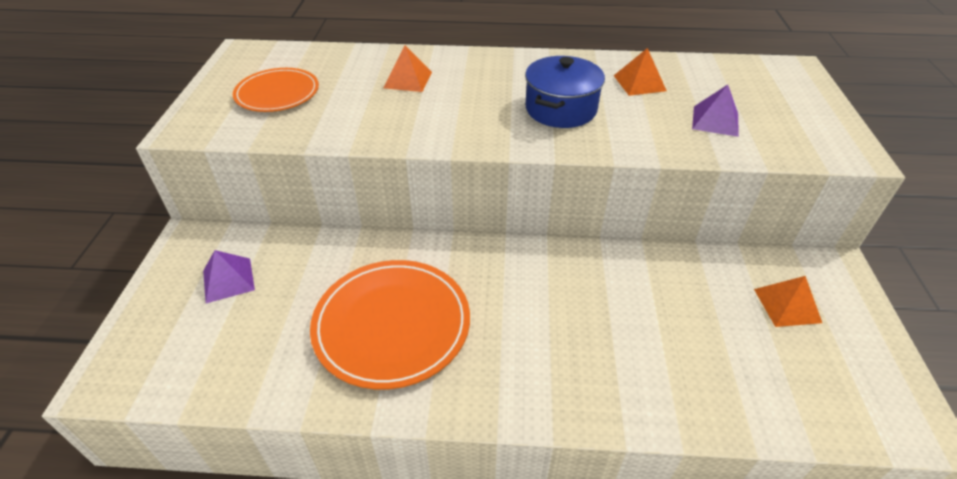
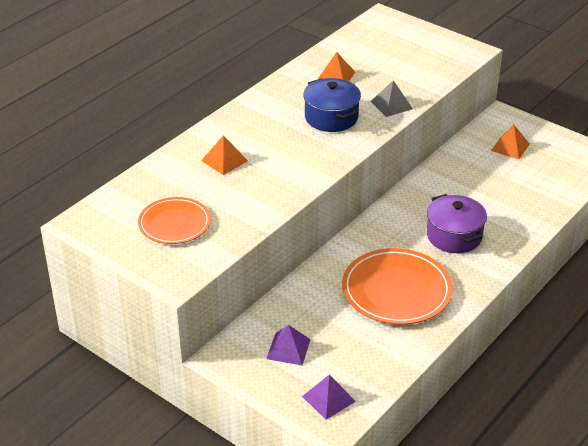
camera: 55 degrees left, 5 degrees down
purple pyramid [692,85,739,137] -> purple pyramid moved to [302,374,356,420]
none -> grey pyramid [371,80,413,117]
none -> purple pot [427,194,487,253]

